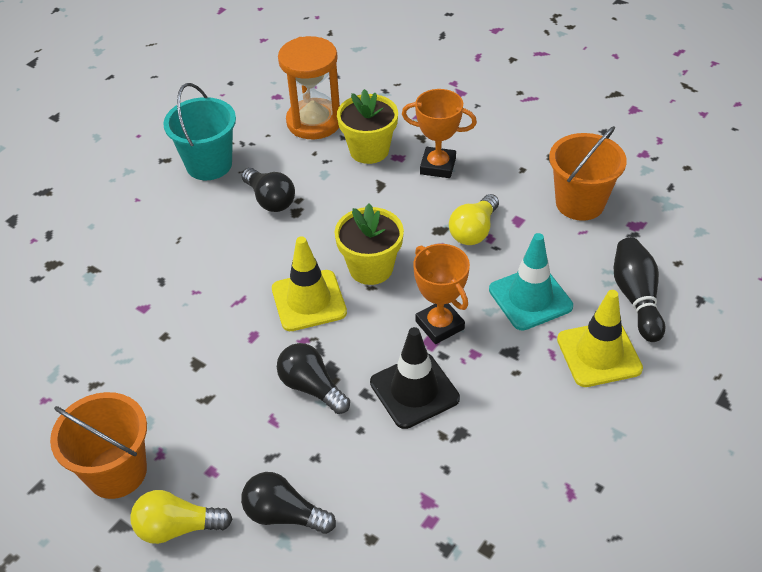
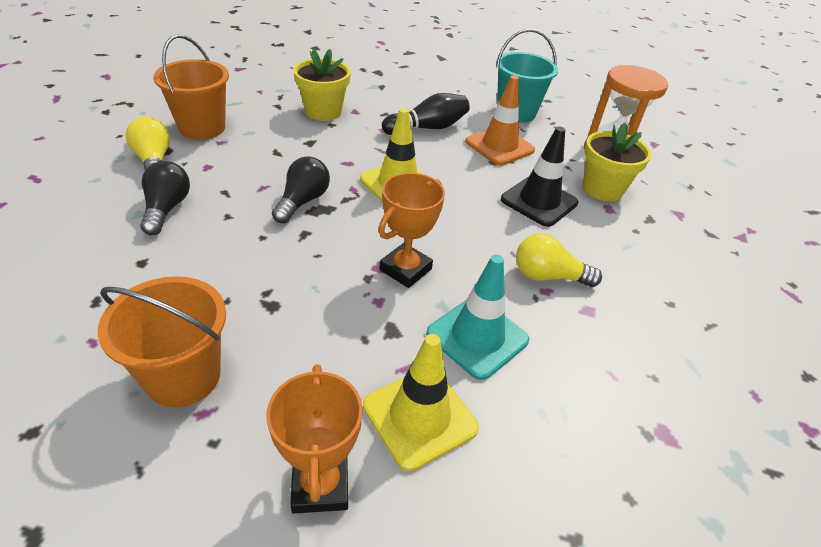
camera: 65 degrees right, 5 degrees down
black light bulb [242,168,295,212] -> orange traffic cone [465,75,535,165]
yellow flower pot [335,203,404,285] -> yellow flower pot moved to [293,48,351,121]
black traffic cone [370,327,460,429] -> black traffic cone moved to [501,127,578,227]
orange trophy [402,89,477,178] -> orange trophy moved to [266,364,363,514]
orange bucket [549,126,627,221] -> orange bucket moved to [98,276,226,408]
black bowling pin [614,237,665,342] -> black bowling pin moved to [382,93,470,135]

